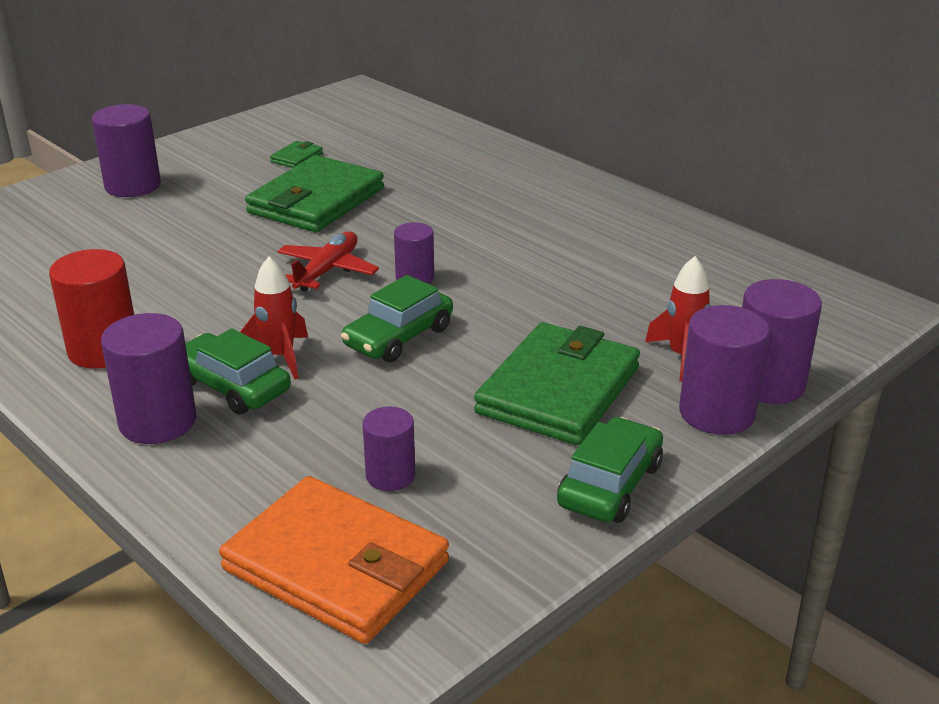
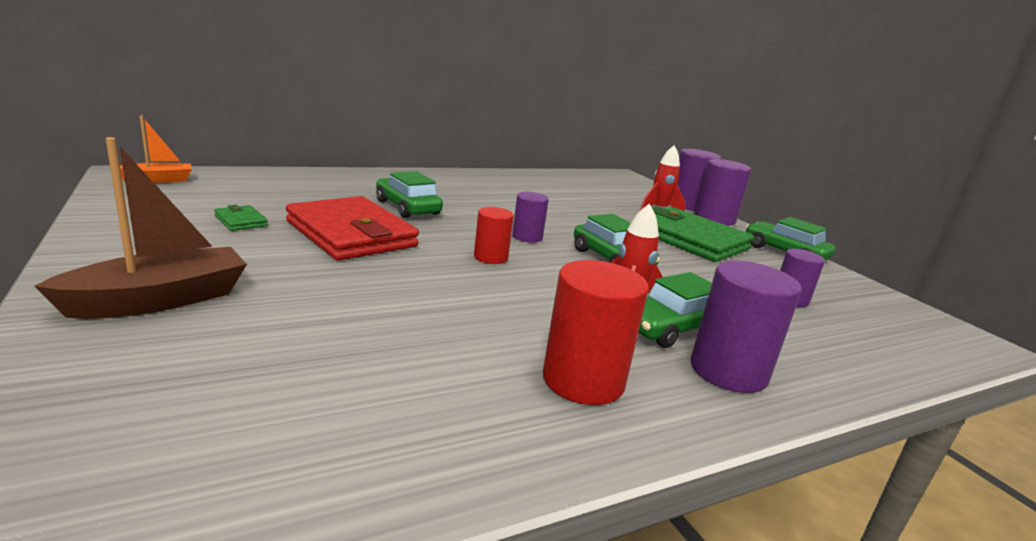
camera: 75 degrees left, 10 degrees down
purple cylinder [92,104,161,197] -> brown boat [34,137,247,319]
orange wallet [219,476,449,644] -> none
green wallet [245,155,384,232] -> red wallet [286,196,419,261]
red plane [277,232,379,292] -> red cylinder [474,207,514,264]
none -> orange boat [120,116,192,183]
none -> green car [376,171,443,218]

